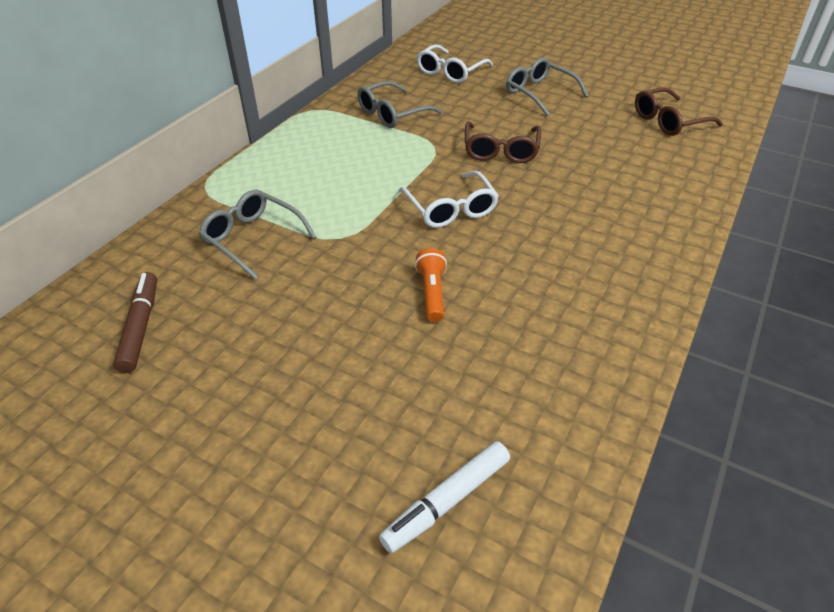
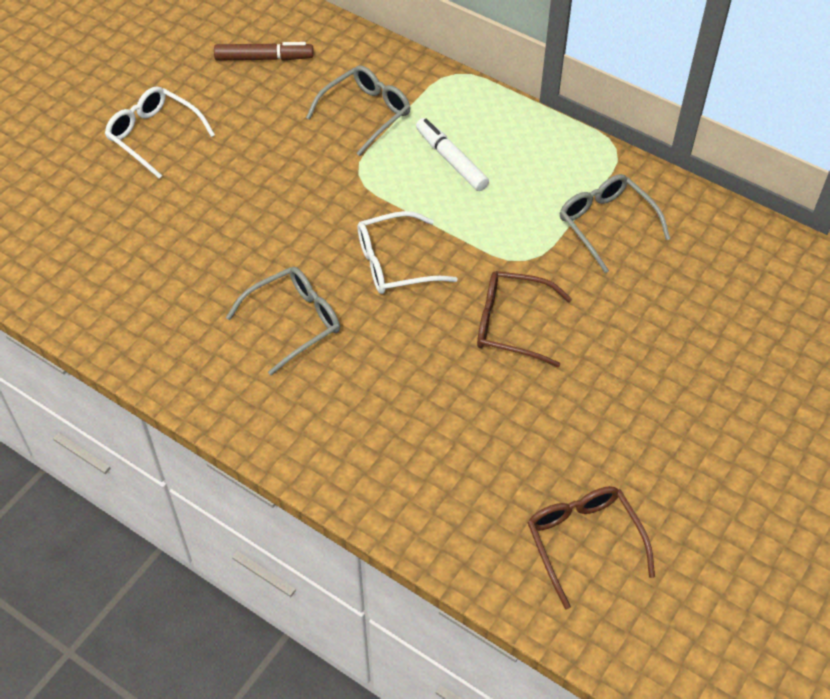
camera: 95 degrees right, 10 degrees up
white marker [379,441,510,553] -> white marker moved to [416,118,489,191]
orange flashlight [415,248,447,322] -> none
white glasses [417,44,493,83] -> white glasses moved to [105,87,215,179]
grey glasses [506,58,588,116] -> grey glasses moved to [226,267,340,375]

